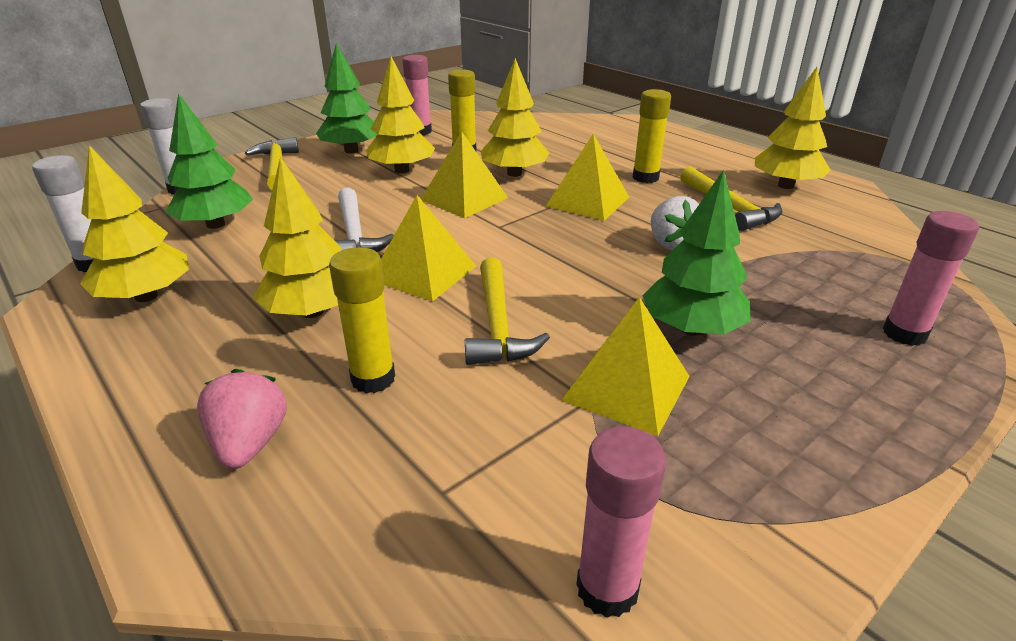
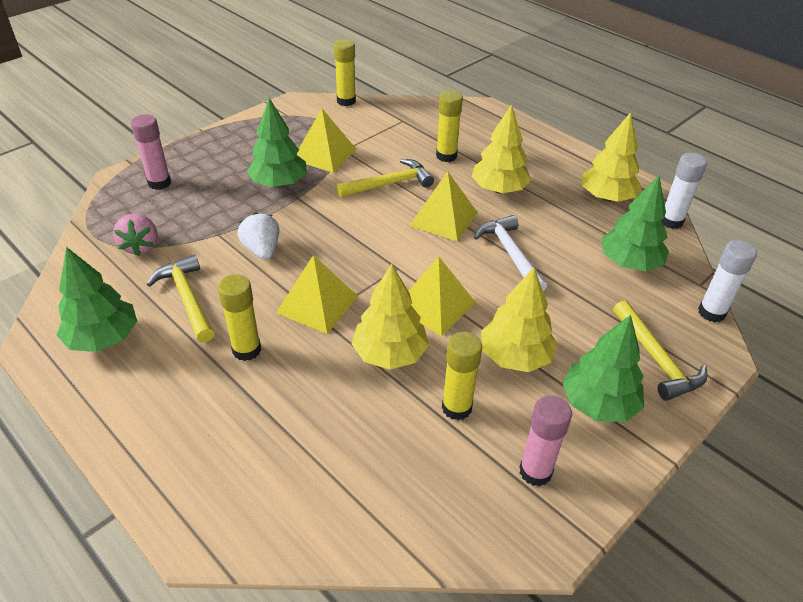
camera: 175 degrees right, 10 degrees up
pink strawberry [197,369,287,469] -> pink strawberry moved to [113,214,158,256]
yellow hammer [465,257,550,365] -> yellow hammer turned 75 degrees clockwise [336,159,434,197]
pink glue stick [576,426,666,618] -> yellow glue stick [334,39,356,106]
yellow tree [755,67,831,189] -> green tree [57,247,137,352]

